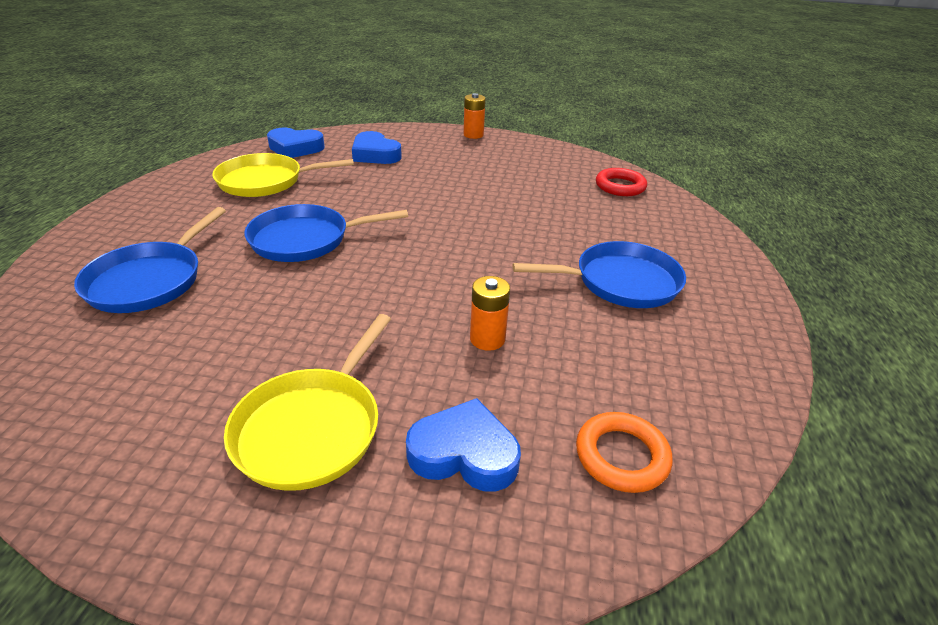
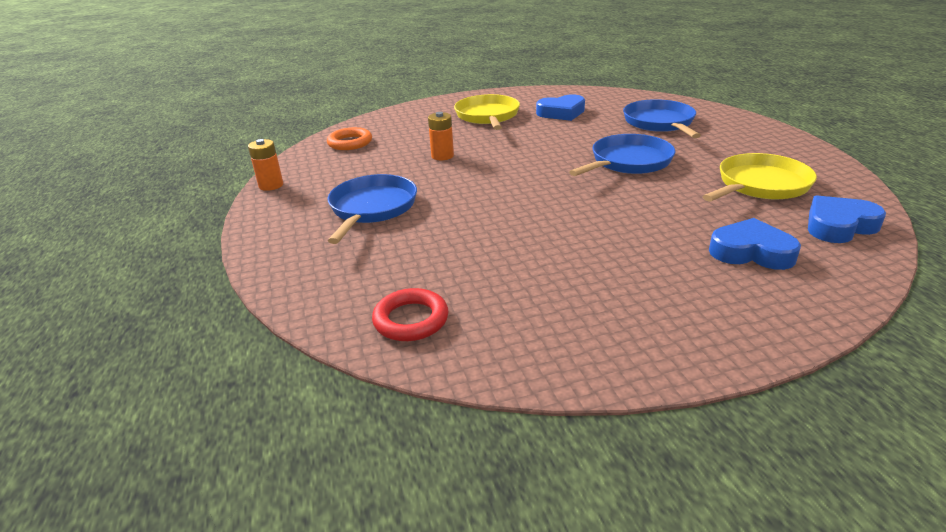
camera: 155 degrees right, 5 degrees down
blue heart [406,398,521,492] -> blue heart moved to [536,94,585,121]
orange battery [463,93,486,139] -> orange battery moved to [248,139,283,191]
blue pan [513,241,686,308] -> blue pan turned 135 degrees clockwise [327,174,417,244]

